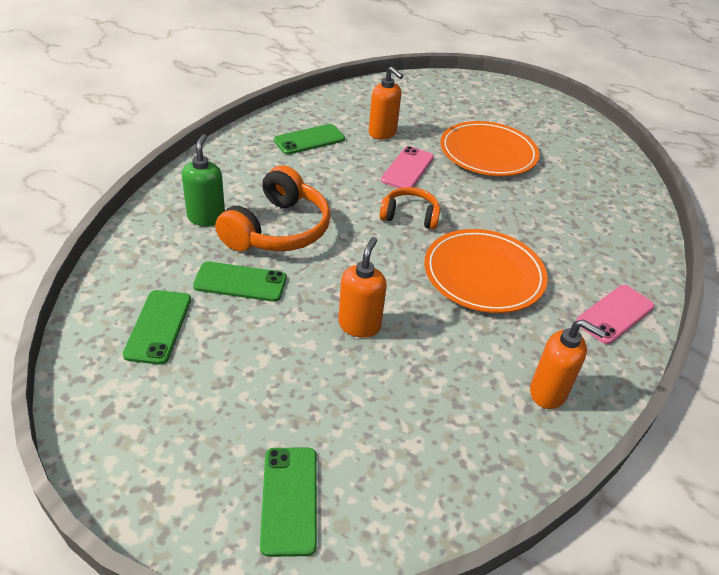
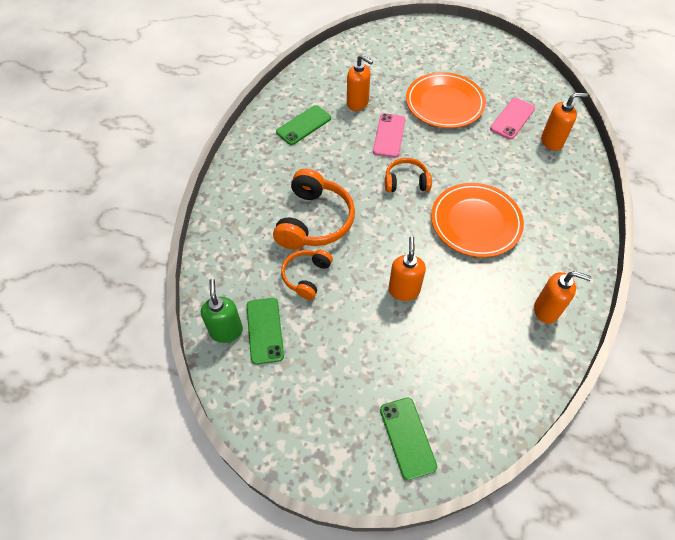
camera: 10 degrees left, 15 degrees up
green soap dispenser [182,134,225,226] -> green soap dispenser moved to [201,279,243,343]
green phone [193,262,286,302] -> orange headphones [281,250,333,300]
pink phone [576,285,655,344] -> pink phone moved to [490,98,535,139]
none -> orange soap dispenser [541,93,588,151]

